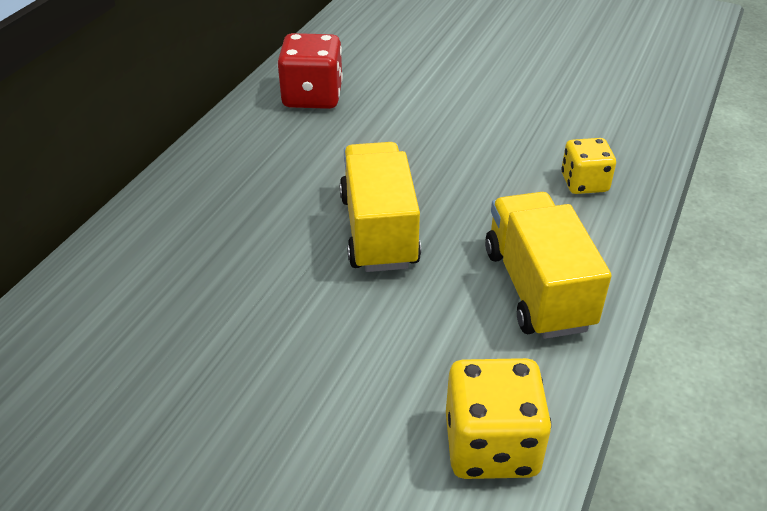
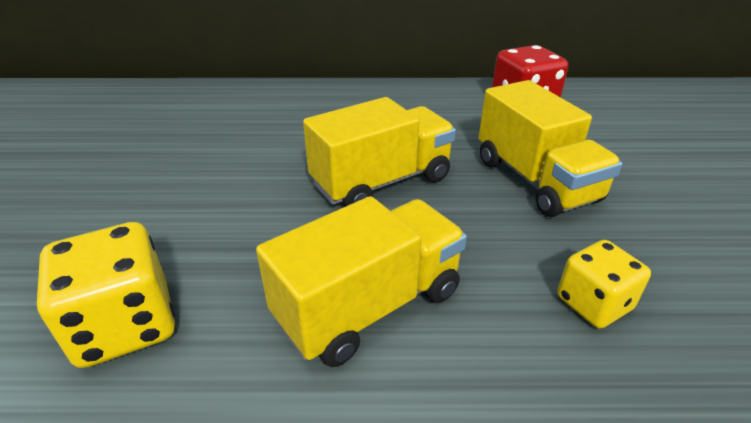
camera: 65 degrees right, 5 degrees down
none -> yellow truck [478,80,622,217]

